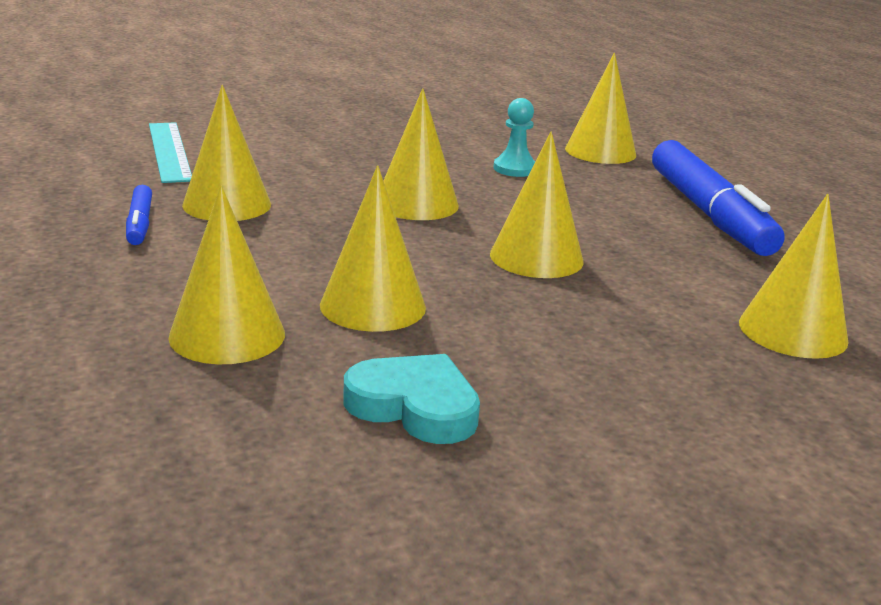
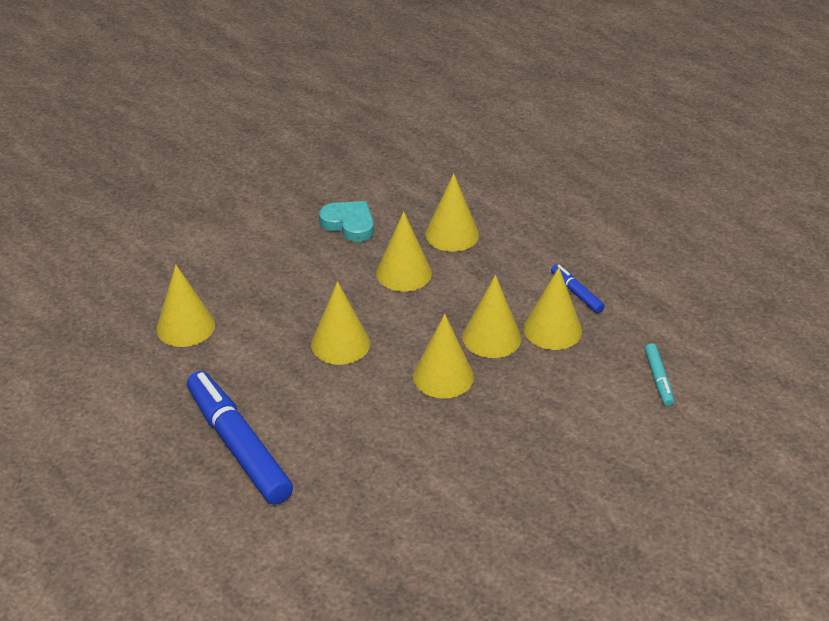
camera: 160 degrees right, 15 degrees up
turquoise ruler [149,122,192,183] -> turquoise marker [645,343,674,406]
turquoise heart [343,354,480,444] -> turquoise heart turned 150 degrees counterclockwise [319,201,374,242]
turquoise pawn [493,98,535,177] -> none
yellow cone [565,53,636,164] -> yellow cone moved to [463,275,521,358]

